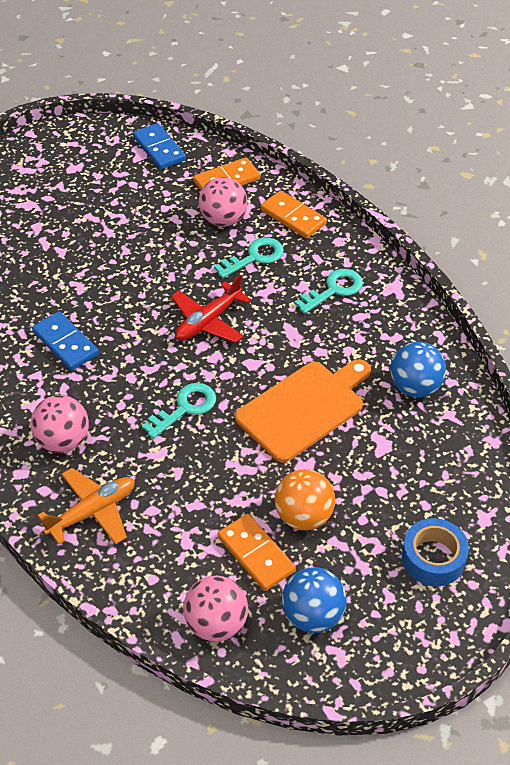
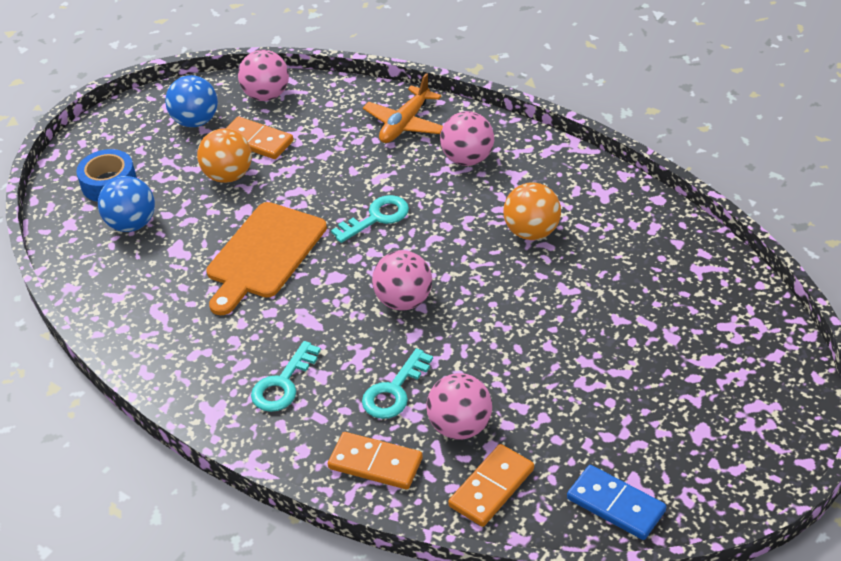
camera: 160 degrees right, 5 degrees down
blue domino [32,311,99,370] -> orange ball [503,182,561,240]
turquoise key [142,383,216,439] -> turquoise key turned 150 degrees counterclockwise [331,195,409,243]
red plane [171,275,251,343] -> pink ball [372,250,432,311]
blue ball [390,342,446,397] -> blue ball moved to [98,176,155,232]

